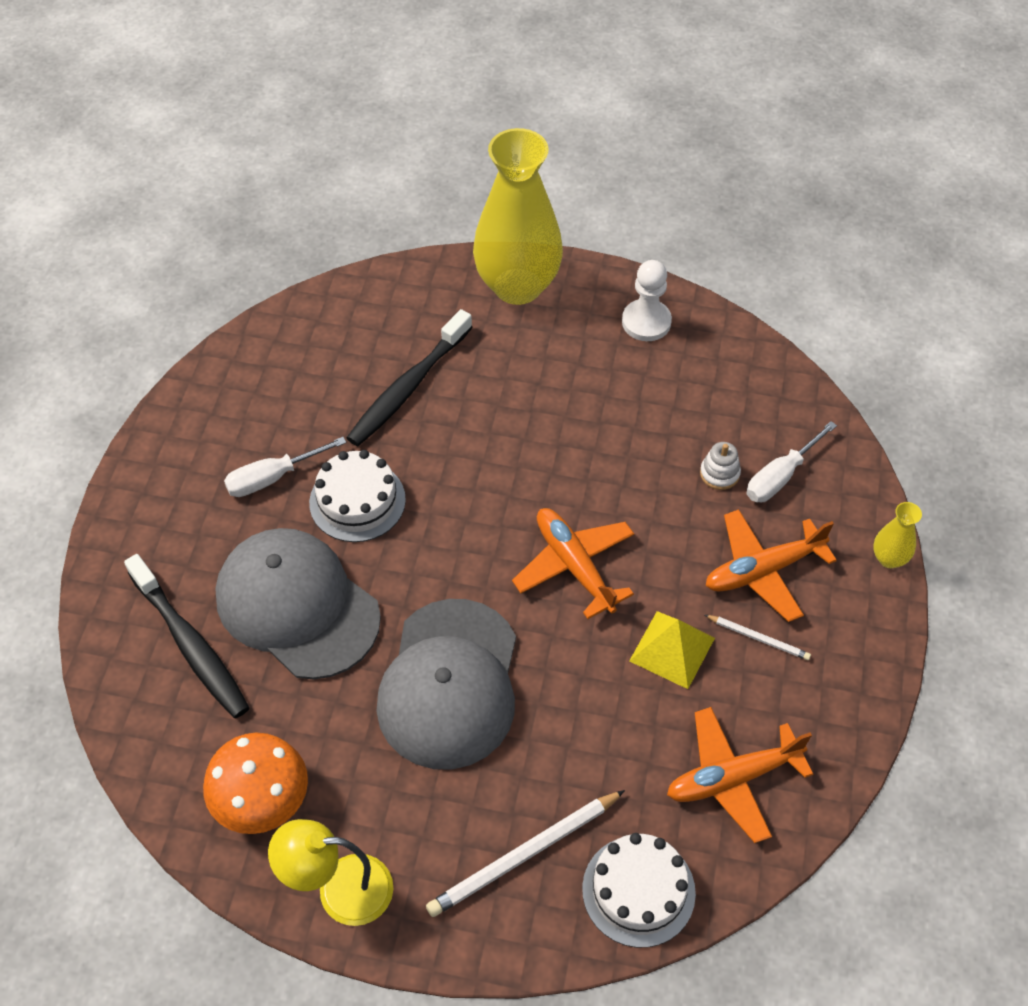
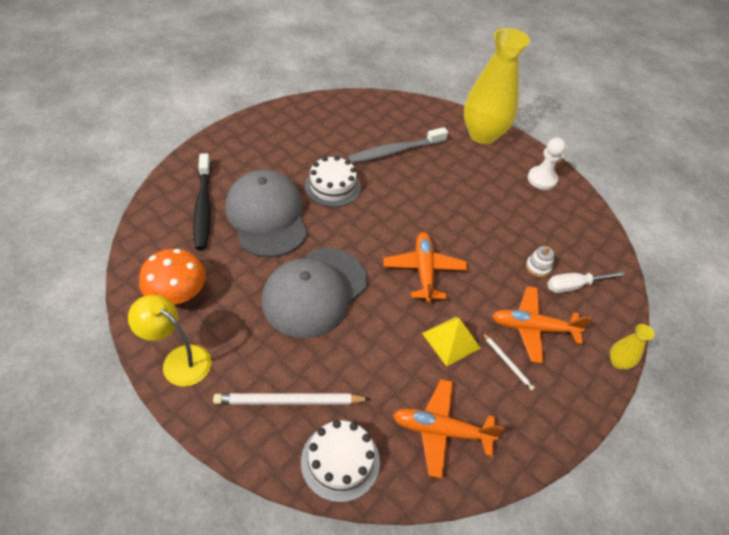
camera: 25 degrees right, 5 degrees down
white screwdriver [224,437,347,497] -> none
black toothbrush [346,309,473,446] -> grey toothbrush [348,127,448,164]

